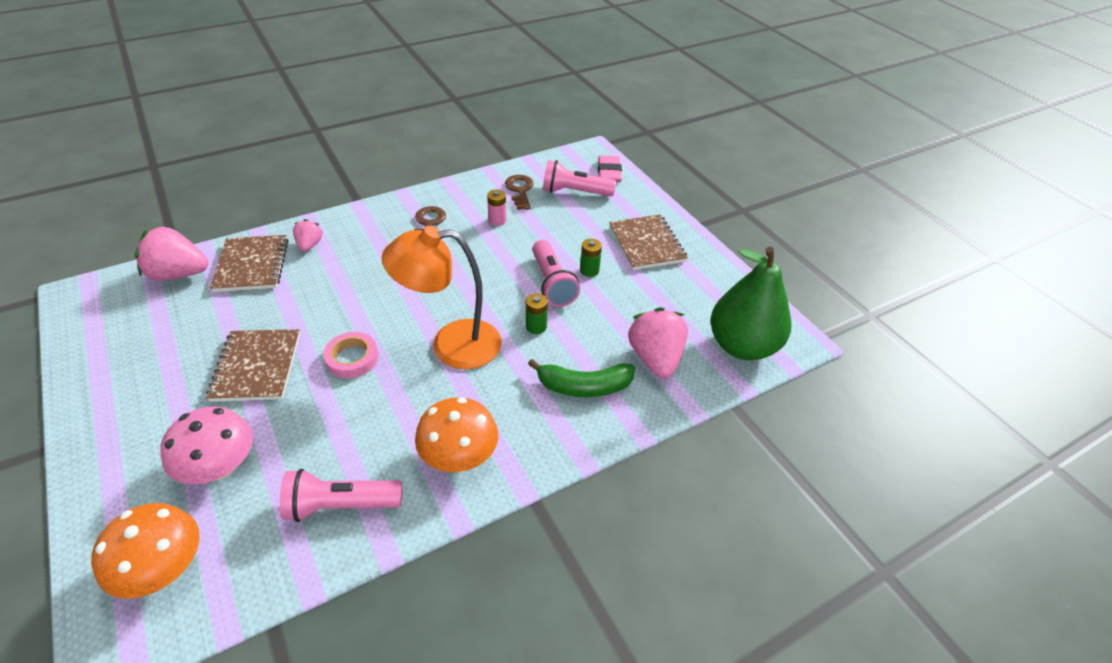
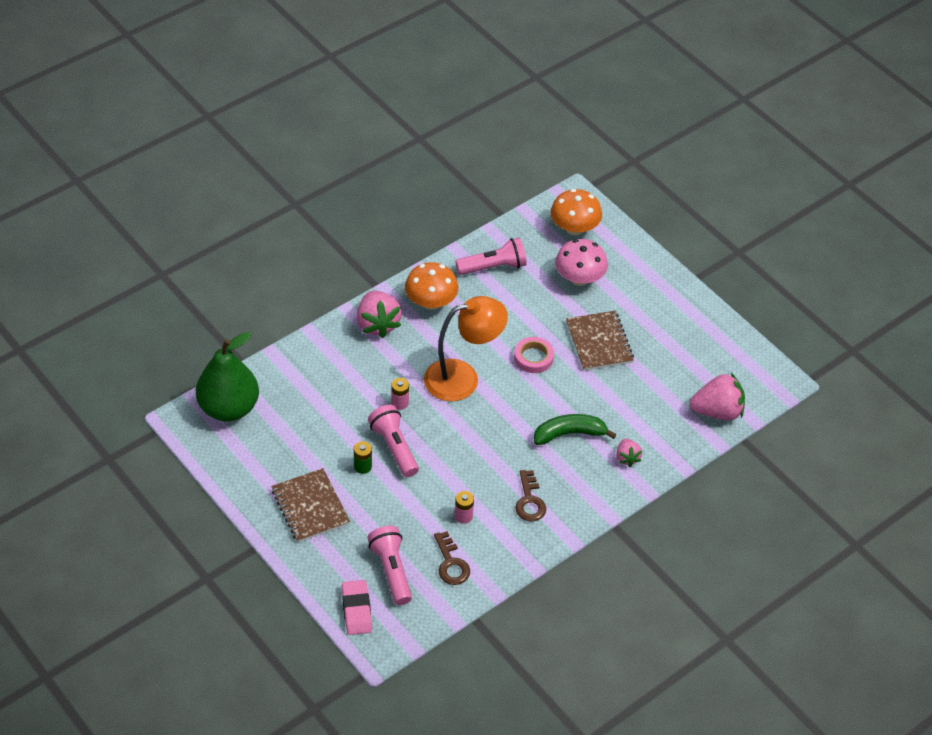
camera: 170 degrees right, 5 degrees up
brown notebook [210,235,289,292] -> none
green battery [526,293,548,334] -> pink battery [391,378,409,410]
green banana [528,359,635,397] -> green banana moved to [534,414,617,445]
pink flashlight [543,160,616,197] -> pink flashlight turned 105 degrees counterclockwise [367,526,412,605]
pink strawberry [628,307,688,378] -> pink strawberry moved to [357,291,402,338]

